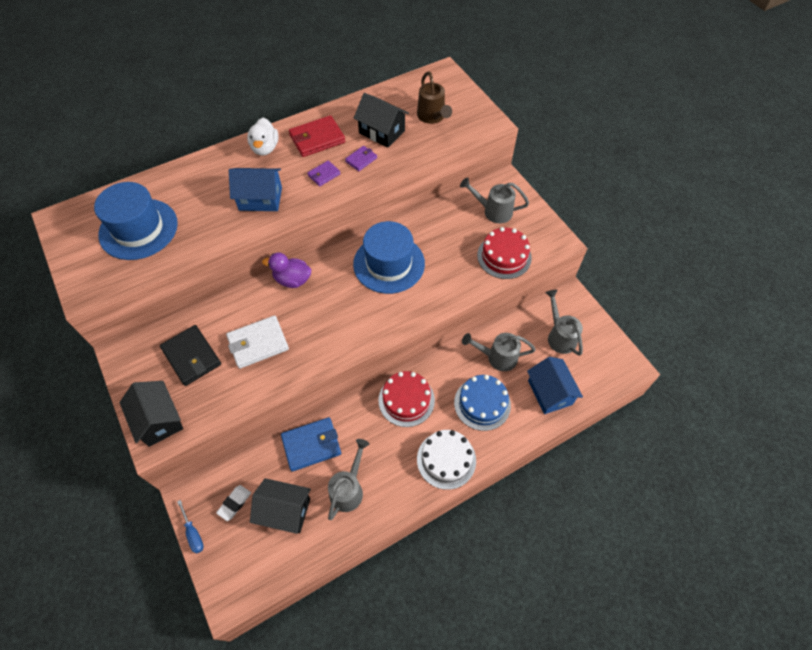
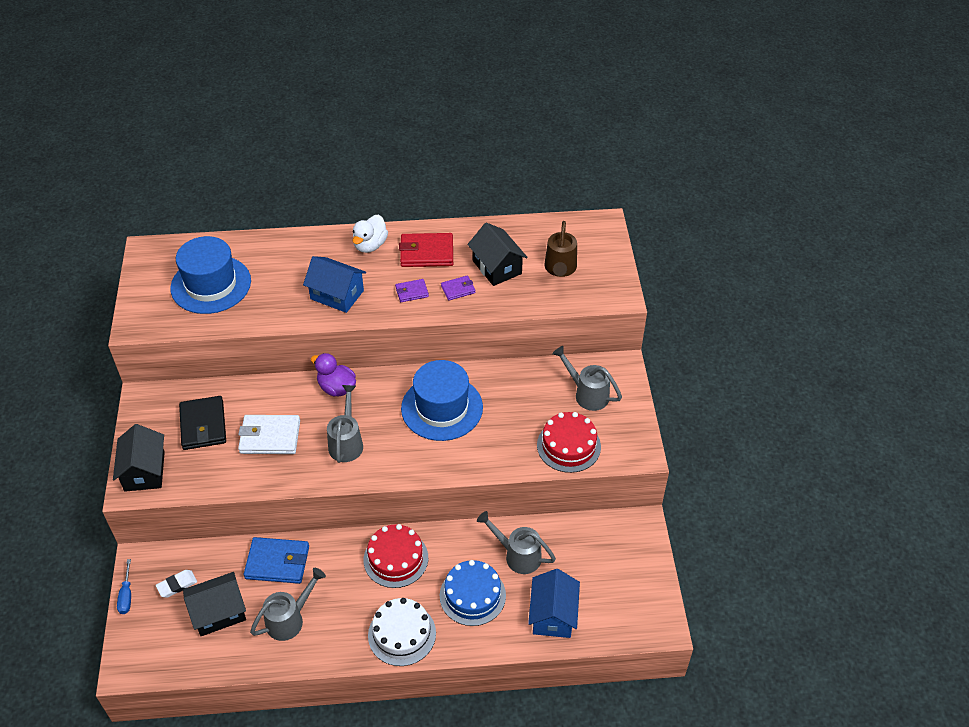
camera: 25 degrees right, 10 degrees down
black house [250,478,311,534] -> black house turned 60 degrees counterclockwise [183,572,246,636]
grey watering can [545,290,583,356] -> grey watering can moved to [327,385,363,463]

